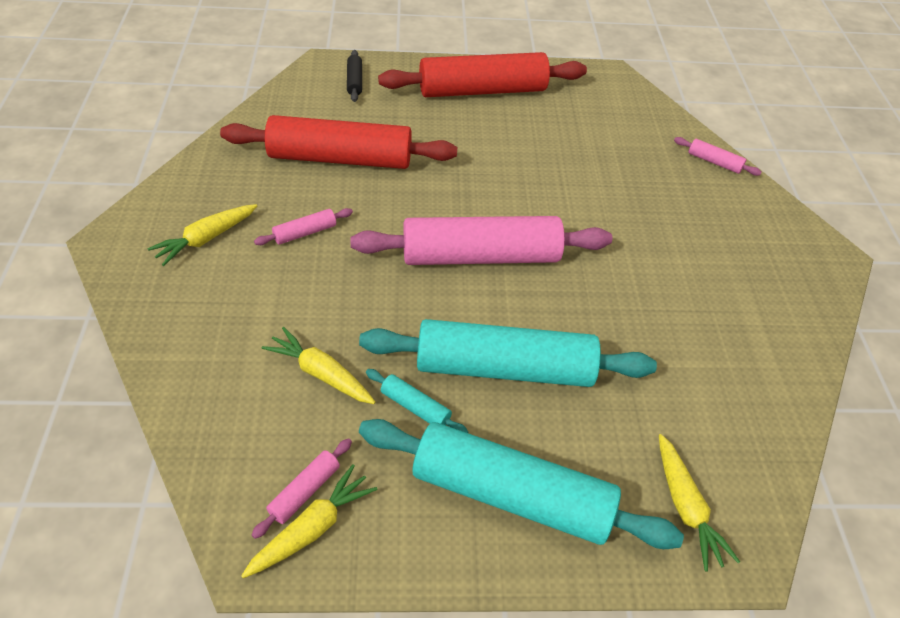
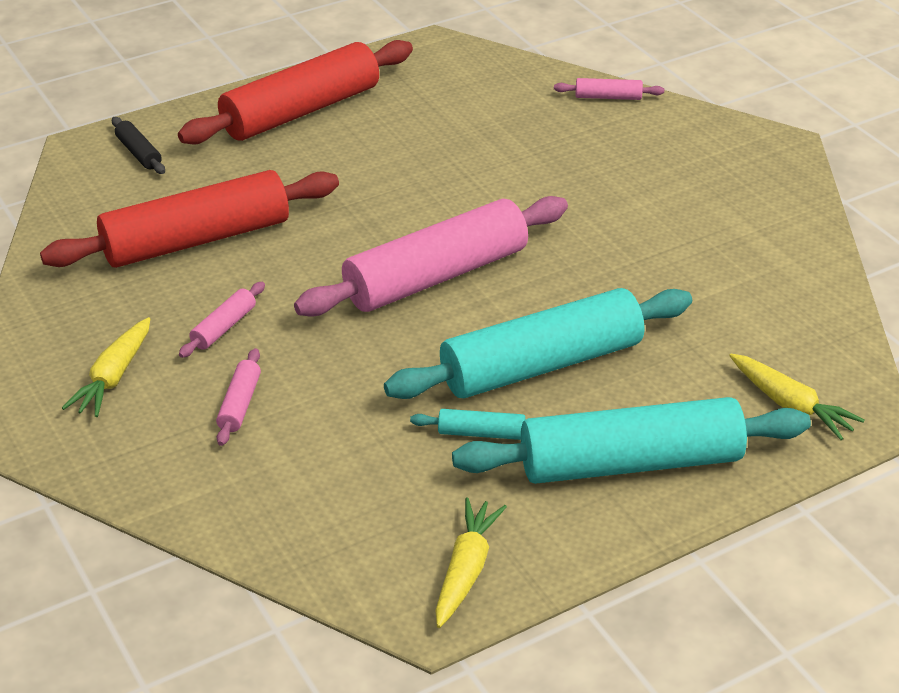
camera: 25 degrees left, 10 degrees down
pink rolling pin [252,438,352,539] -> pink rolling pin moved to [216,348,261,446]
yellow carrot [262,327,375,404] -> none

